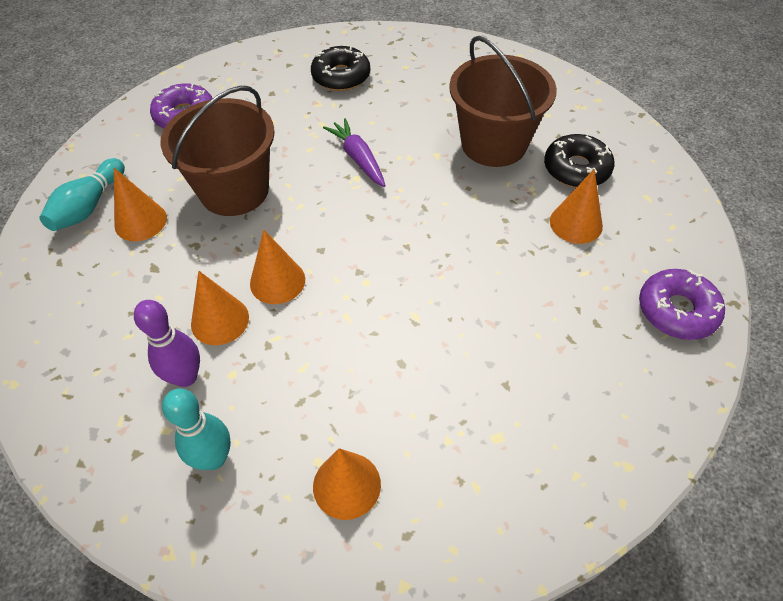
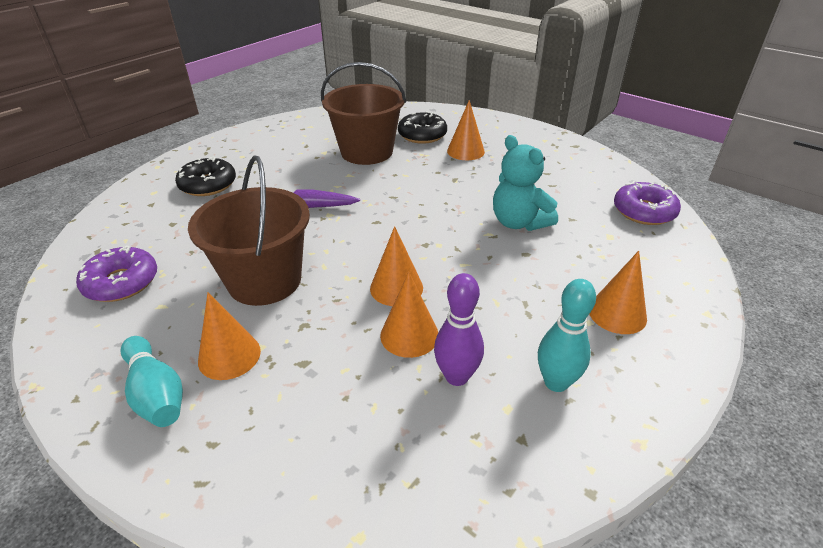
camera: 60 degrees left, 15 degrees down
purple donut [639,269,725,340] -> purple donut moved to [614,181,681,225]
none -> turquoise teddy bear [493,135,558,231]

